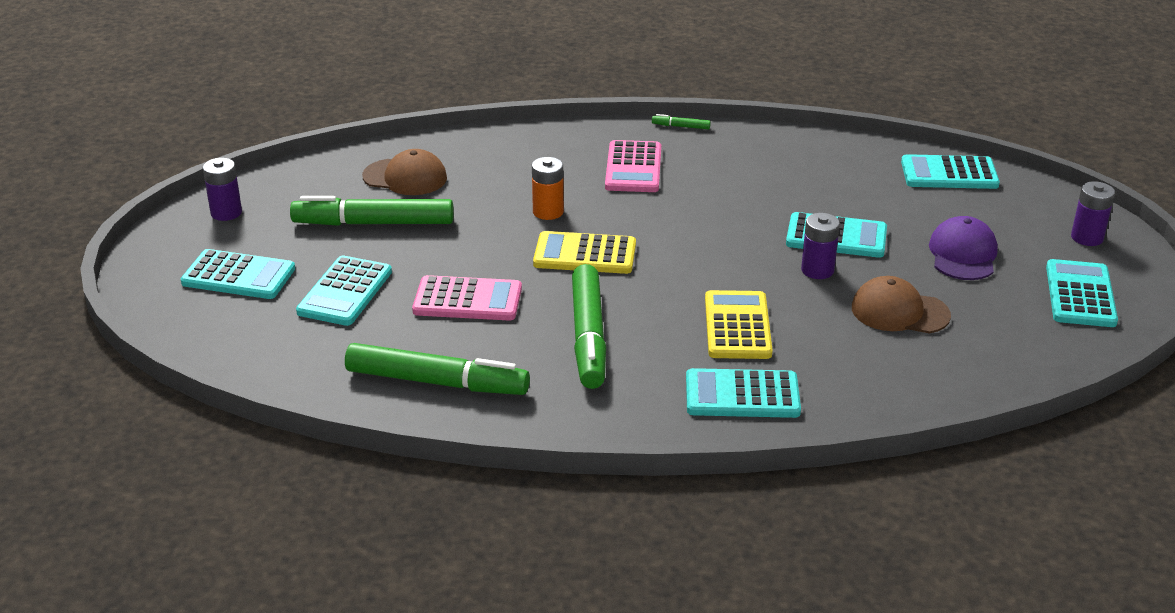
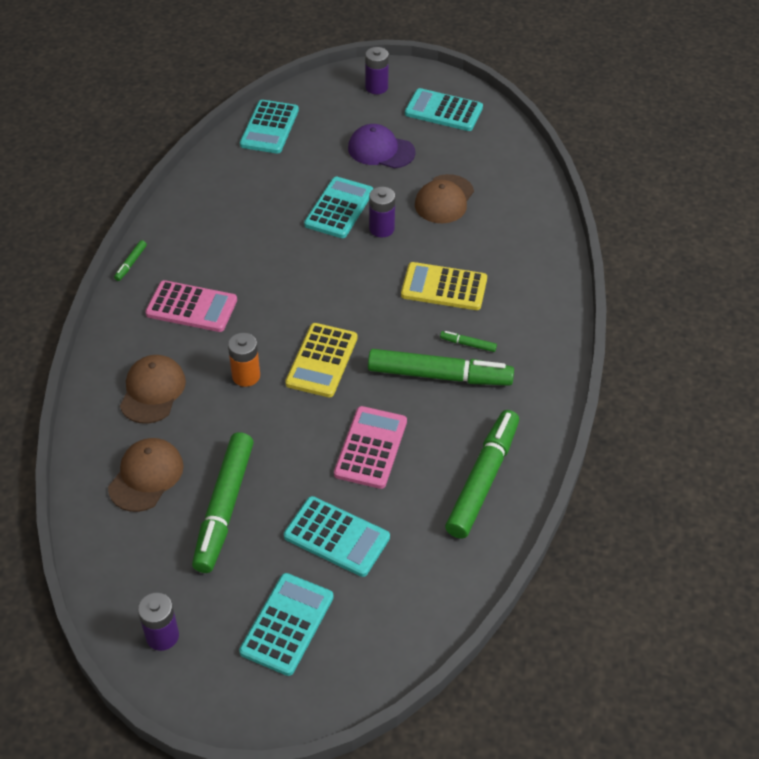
camera: 80 degrees left, 15 degrees up
turquoise calculator [686,368,801,418] -> none
none -> brown cap [120,355,186,424]
none -> green marker [440,331,497,352]

